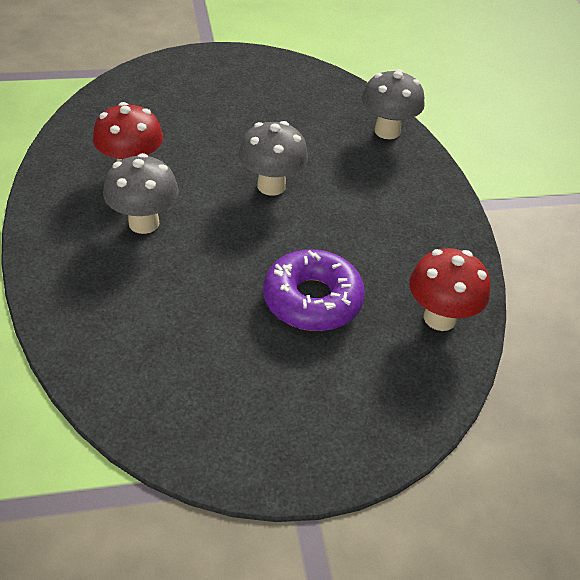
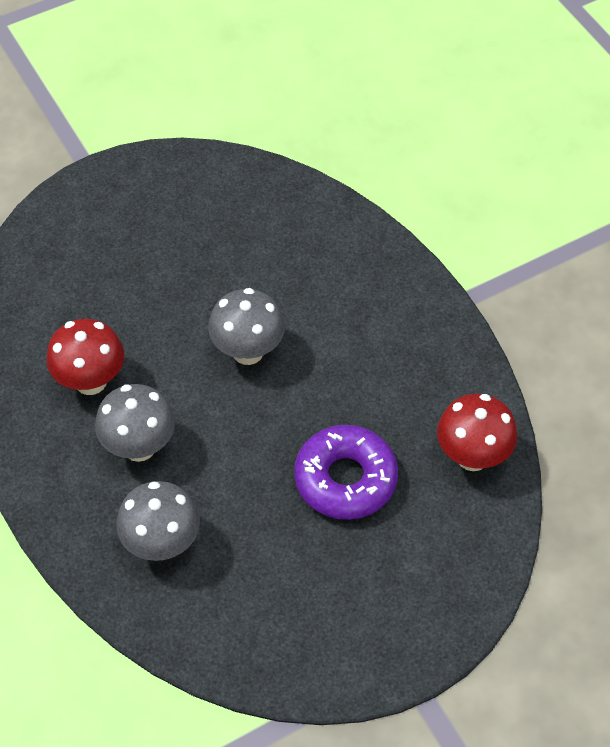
camera: 15 degrees left, 10 degrees up
grey mushroom [362,69,425,139] -> grey mushroom moved to [116,481,200,561]

